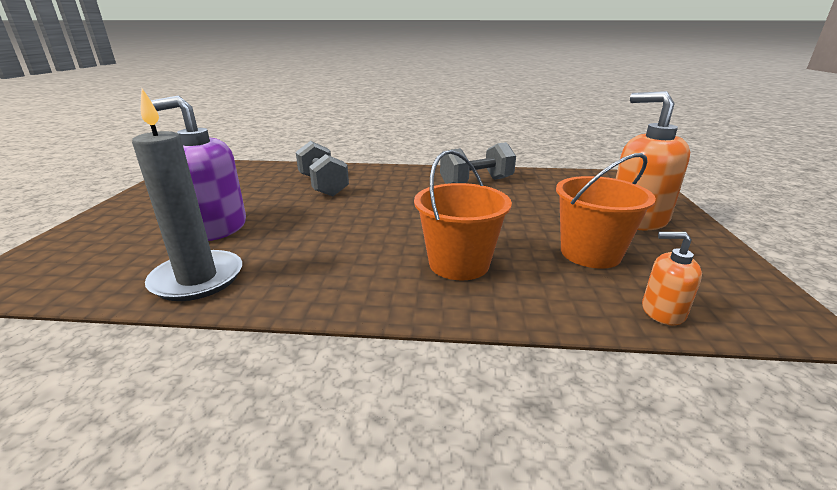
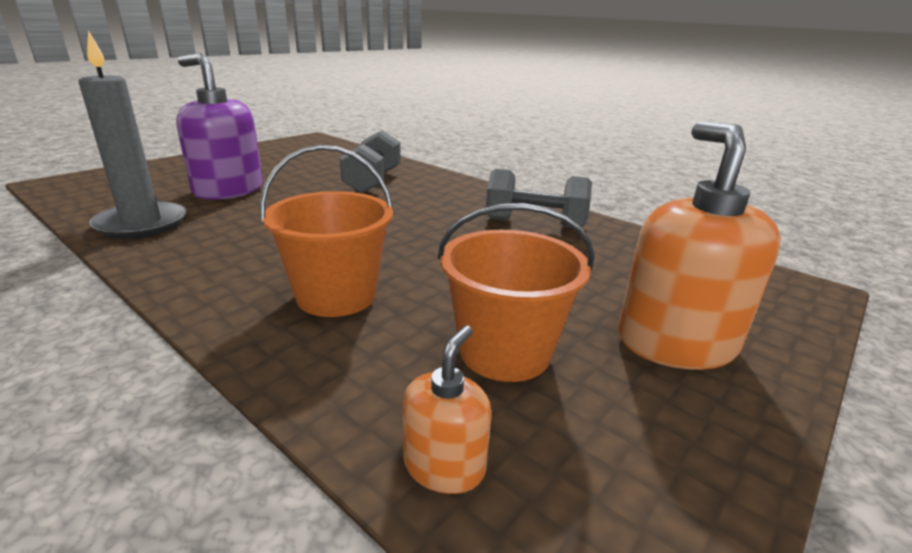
camera: 35 degrees right, 0 degrees up
orange soap dispenser [642,232,702,325] -> orange soap dispenser turned 60 degrees clockwise [403,325,492,494]

